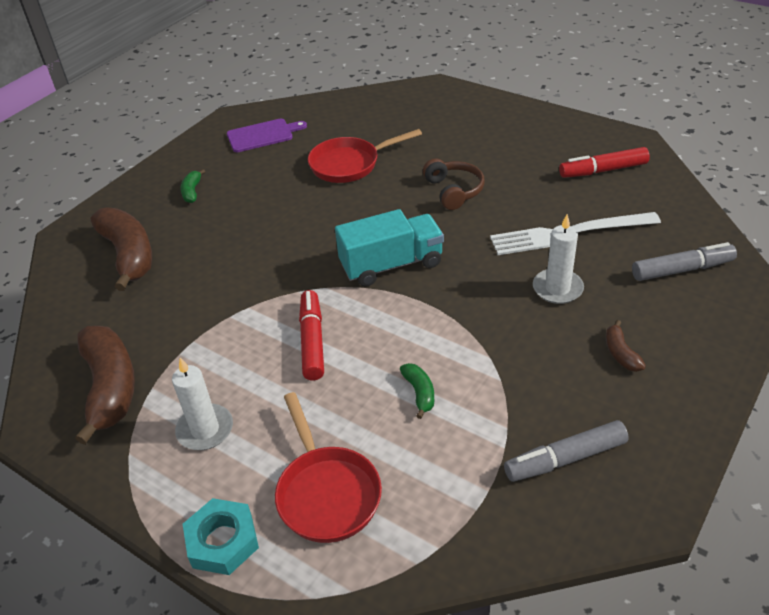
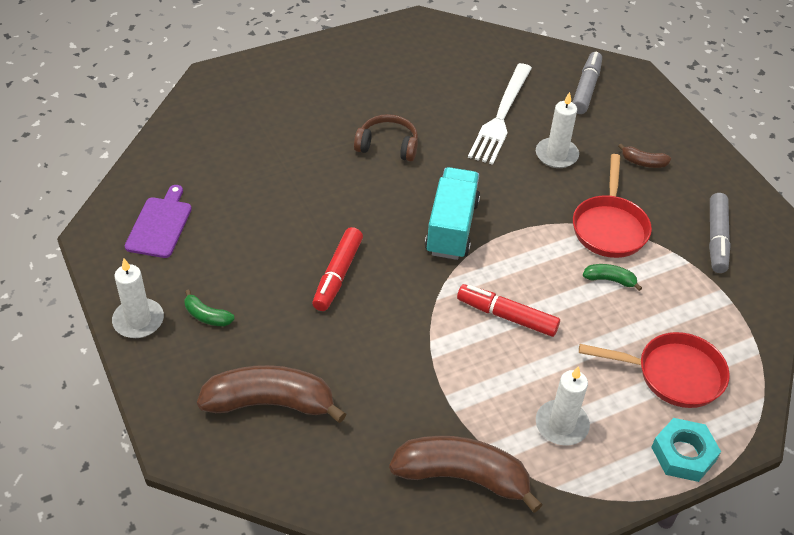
camera: 65 degrees left, 5 degrees up
red pan [308,129,422,183] -> red pan moved to [573,154,652,258]
red marker [559,147,650,178] -> red marker moved to [312,227,363,311]
none -> white candle [112,259,164,338]

